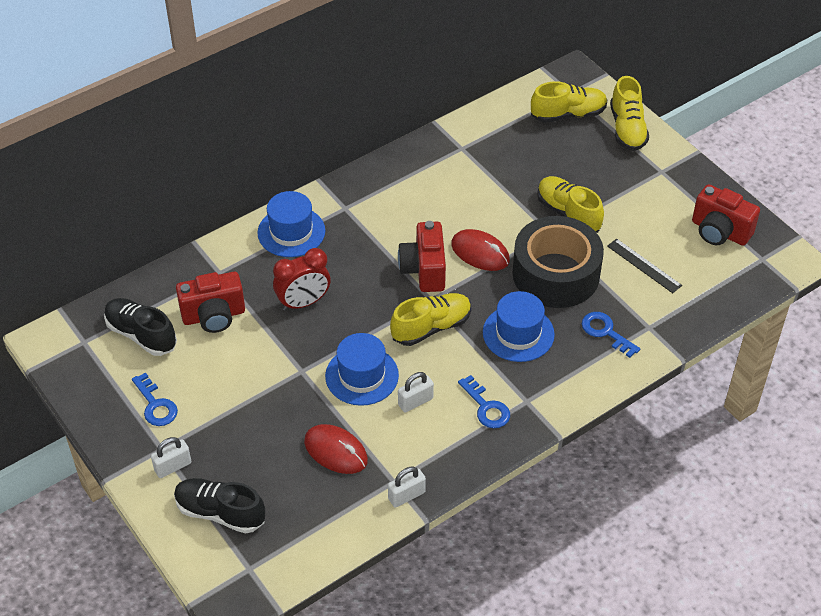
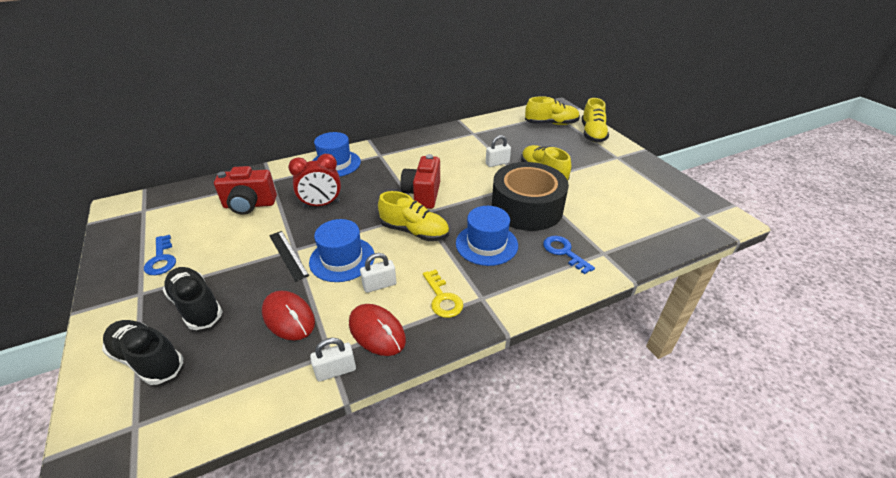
camera: 10 degrees right, 10 degrees down
black shoe [104,298,177,356] -> black shoe moved to [163,267,223,330]
white padlock [151,437,191,478] -> white padlock moved to [486,135,511,167]
yellow shoe [390,293,471,346] -> yellow shoe turned 45 degrees clockwise [378,191,449,241]
red mouse [451,229,510,271] -> red mouse moved to [349,304,406,356]
blue key [458,375,510,428] -> yellow key [423,269,463,318]
black ruler [607,239,682,293] -> black ruler moved to [269,231,309,281]
red camera [692,184,760,246] -> none

